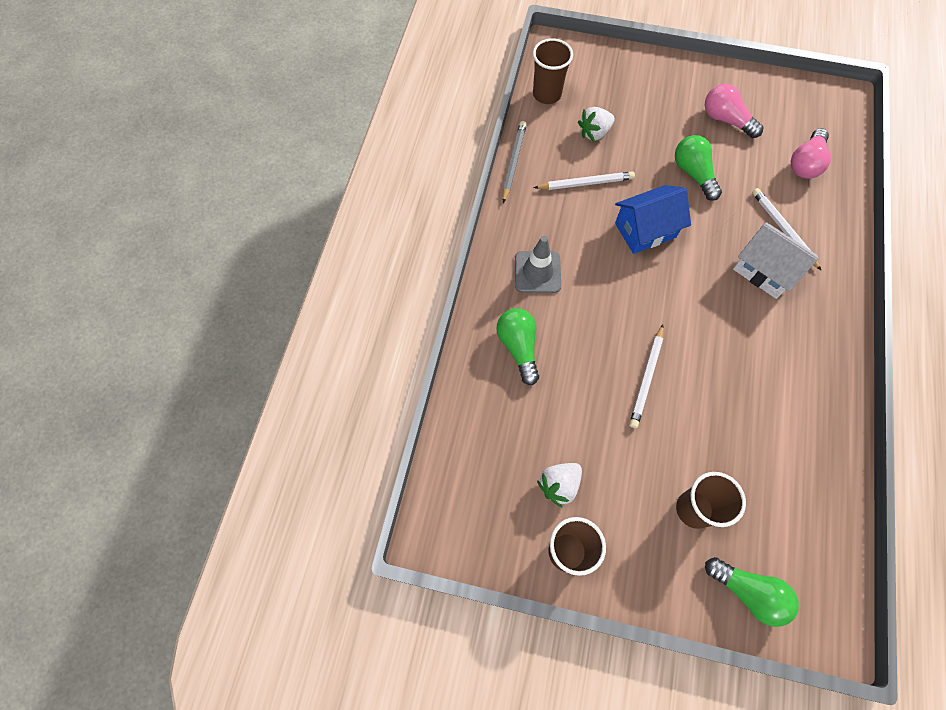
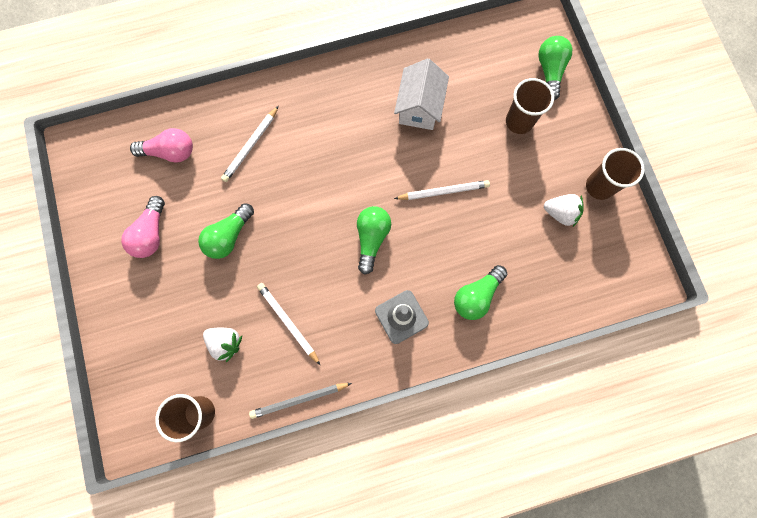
camera: 120 degrees left, 10 degrees up
blue house [615,185,691,254] -> none
white house [733,222,818,299] -> white house moved to [394,58,449,130]
none -> green light bulb [357,206,391,275]

